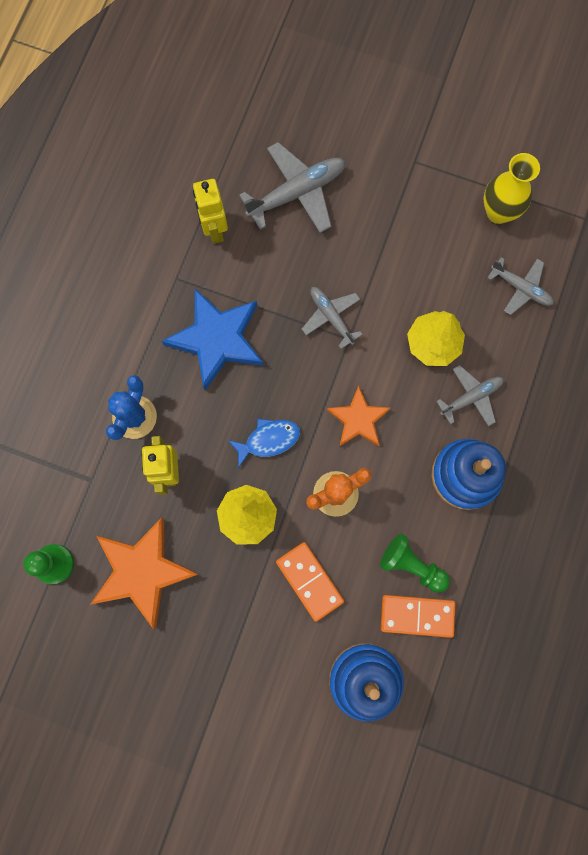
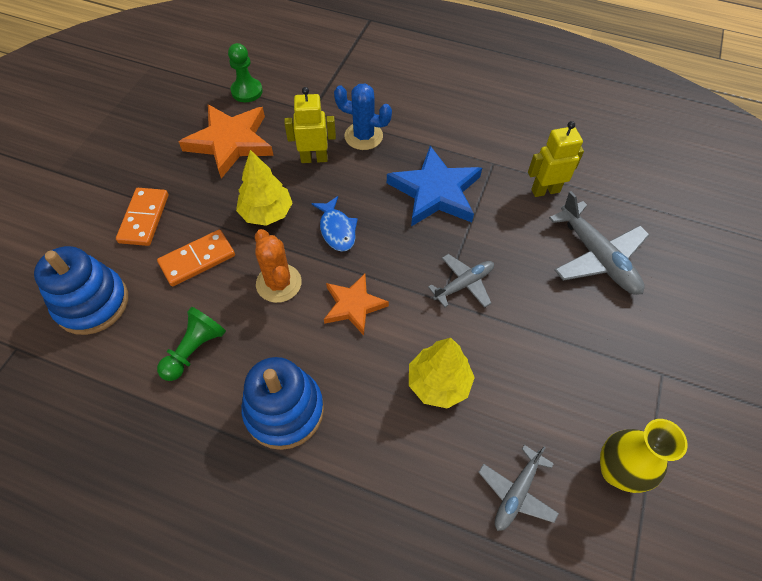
camera: 90 degrees right, 20 degrees down
orange domino [381,595,456,638] -> orange domino moved to [116,188,169,246]
grey plane [436,365,504,426] -> none

